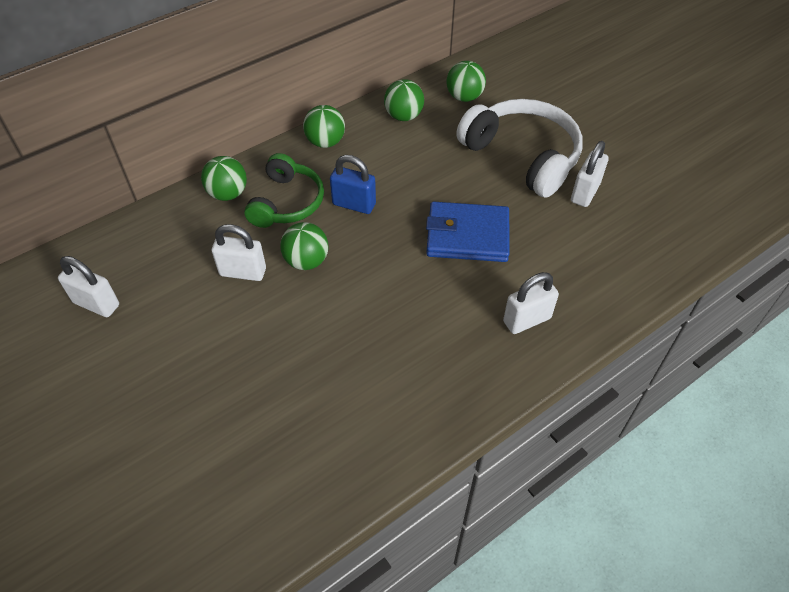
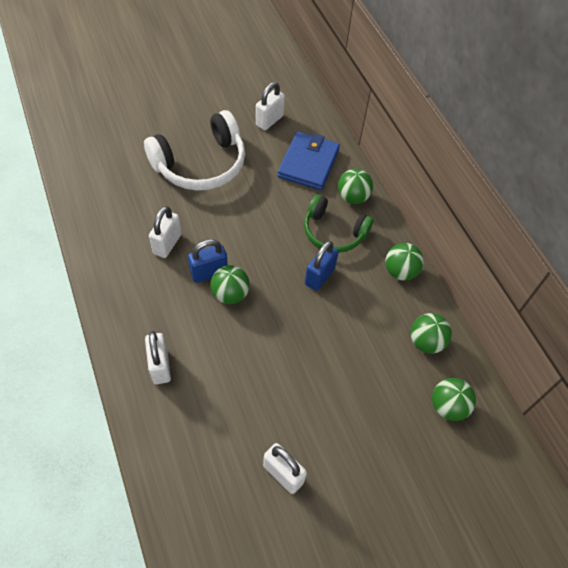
camera: 100 degrees right, 5 degrees up
white padlock [212,224,266,281] -> white padlock moved to [149,206,181,258]
green ball [280,222,328,270] -> green ball moved to [210,265,250,304]
blue wallet [426,202,510,262] -> blue wallet moved to [278,132,340,190]
white headphones [456,99,583,198] -> white headphones moved to [144,110,245,191]
none -> blue padlock [188,239,228,283]

